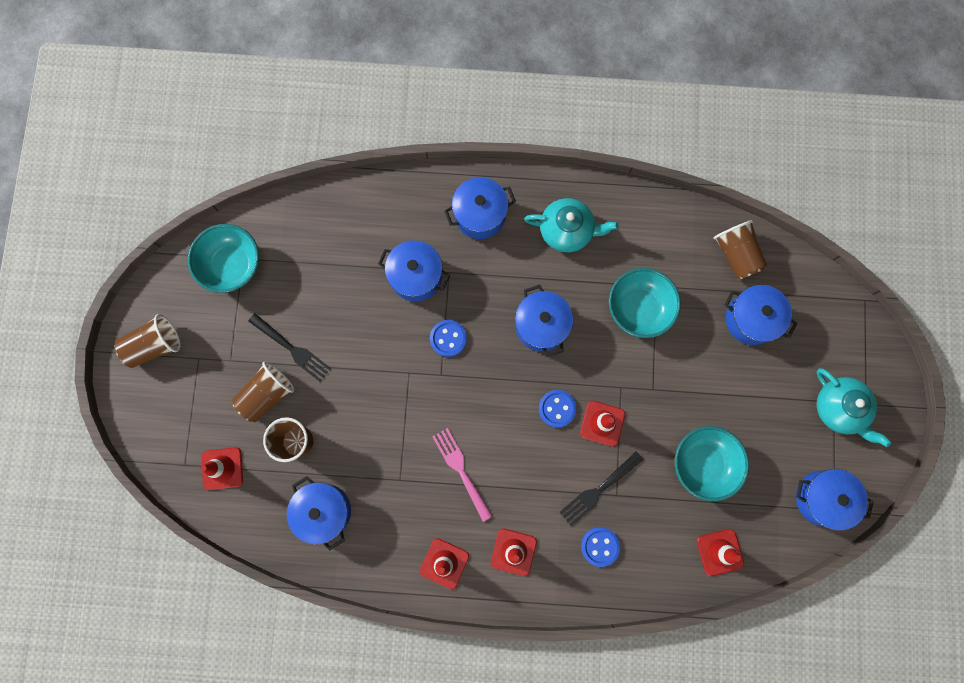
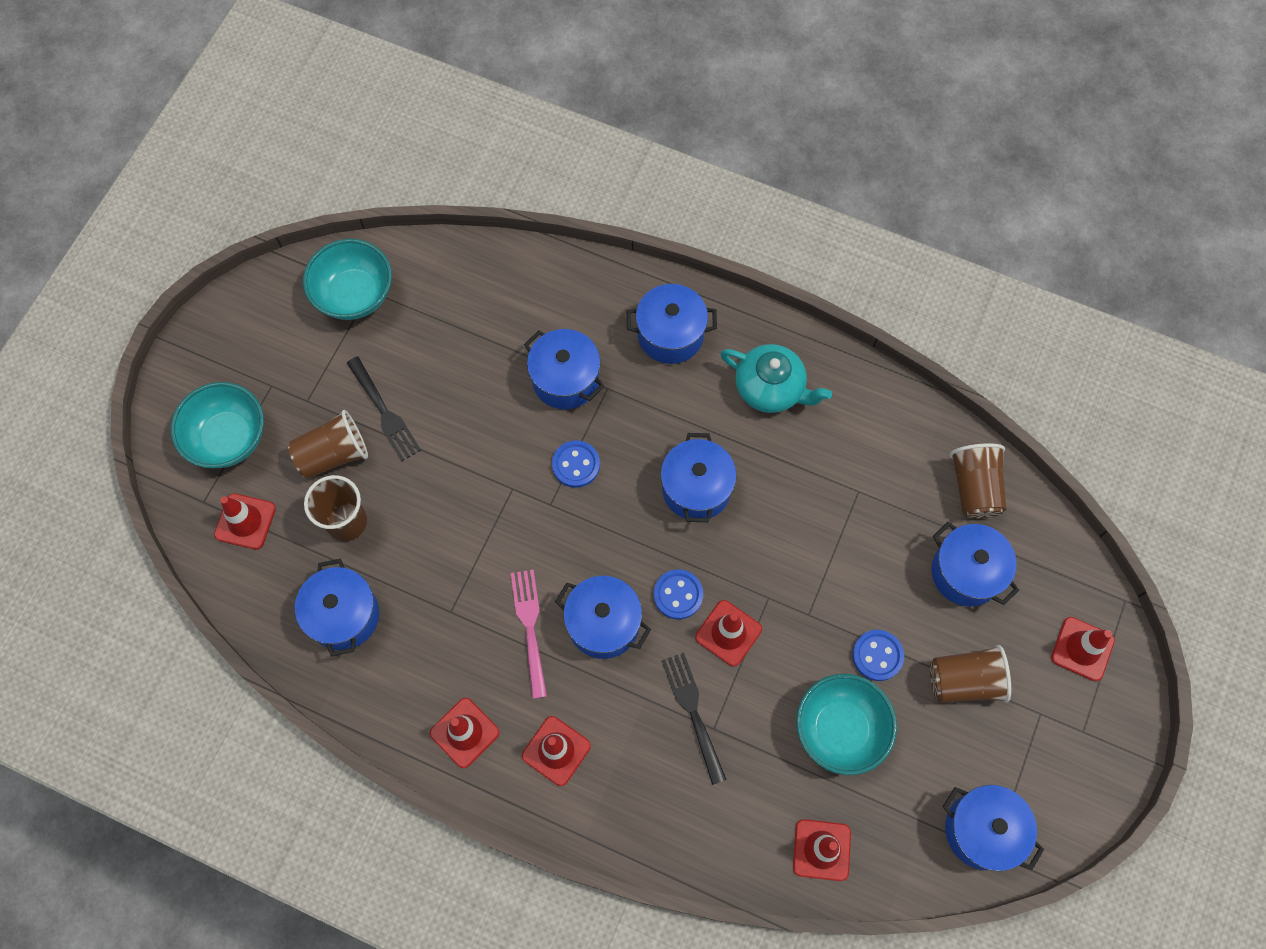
camera: 20 degrees right, 10 degrees down
brown cup [114,314,181,368] -> brown cup moved to [930,645,1011,703]
black fork [560,452,643,526] -> black fork turned 90 degrees clockwise [662,652,727,785]
blue button [581,527,620,567] -> blue button moved to [852,630,904,681]
turquoise bowl [609,268,681,338] -> turquoise bowl moved to [171,382,264,468]
turquoise teapot [817,368,891,447] -> none
none -> blue pot [555,576,651,659]
none -> red traffic cone [1051,617,1115,681]

